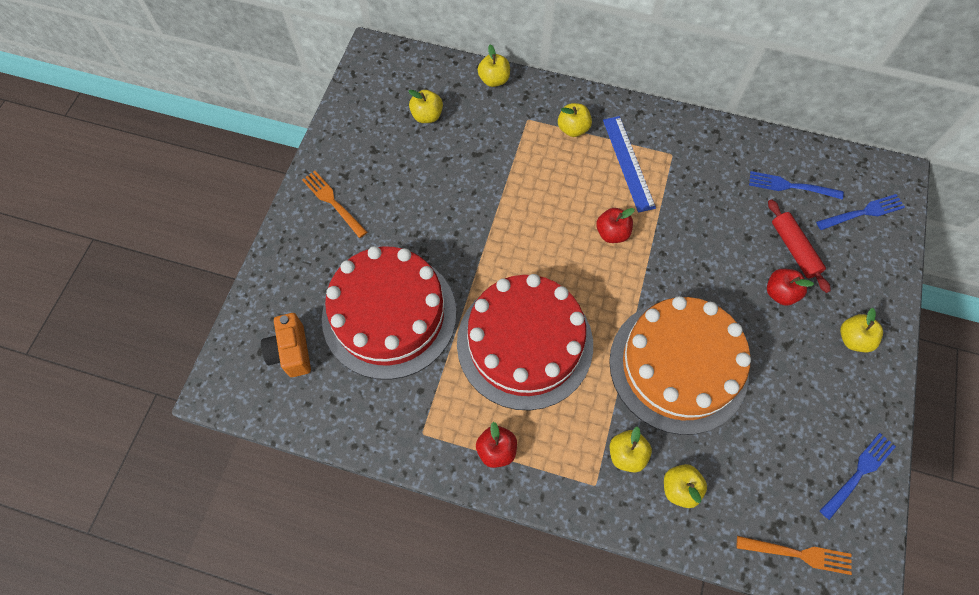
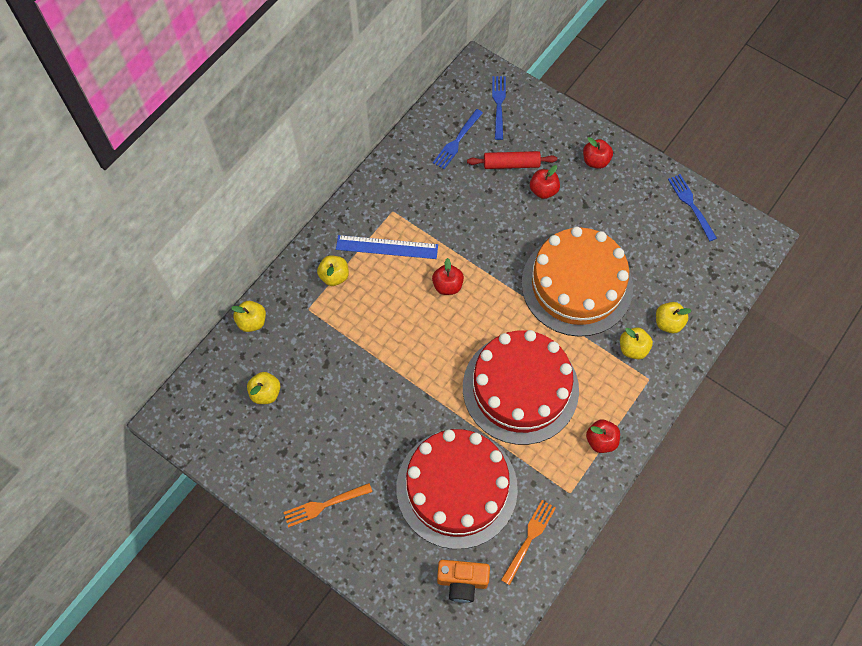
camera: 70 degrees left, 0 degrees up
orange fork [737,536,852,575] -> orange fork moved to [501,500,556,585]
yellow apple [840,308,883,352] -> red apple [583,137,613,169]

